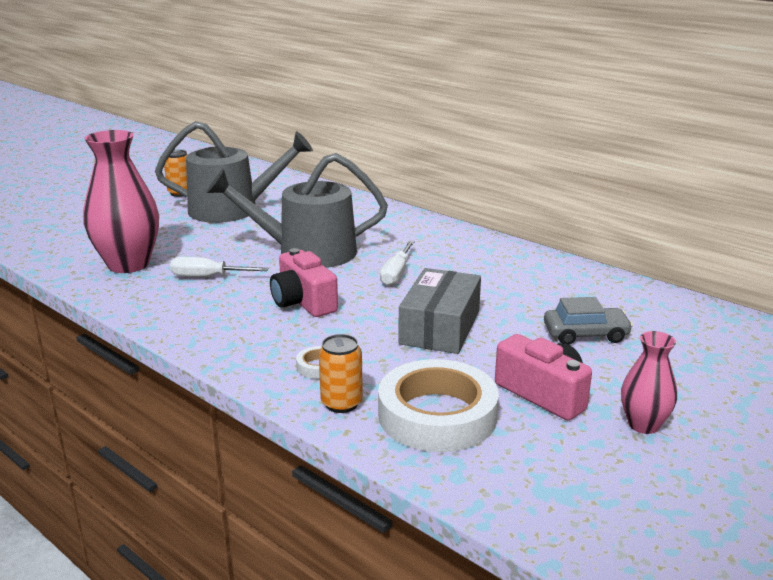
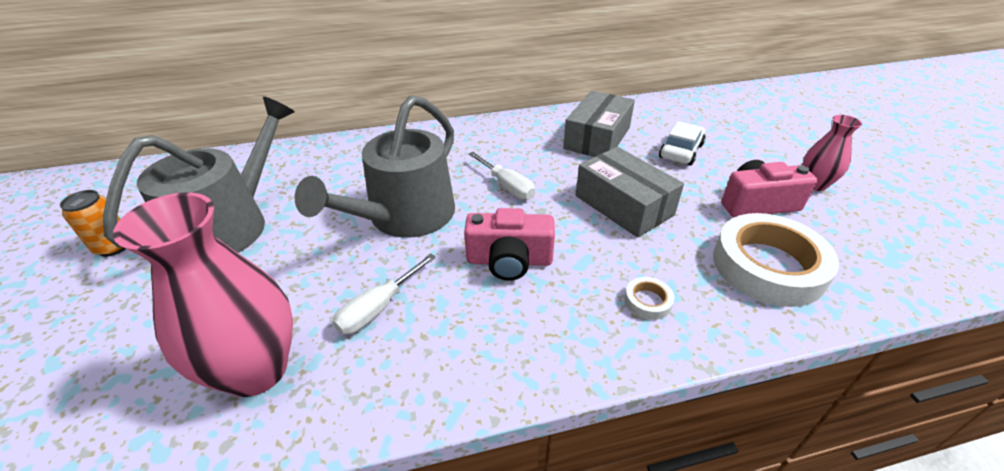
camera: 55 degrees left, 15 degrees up
orange can [319,334,363,413] -> none
grey car [544,297,633,345] -> white car [659,121,706,166]
none -> grey box [563,91,635,157]

